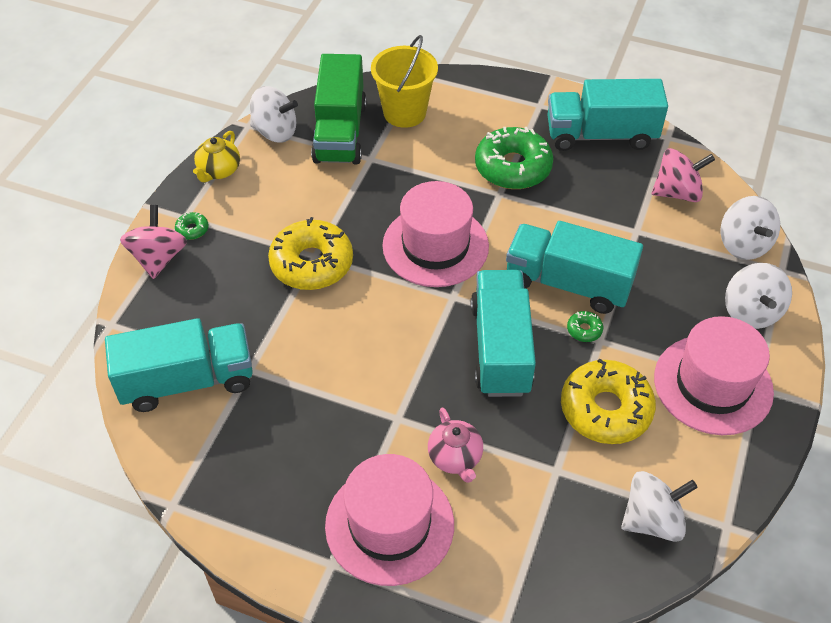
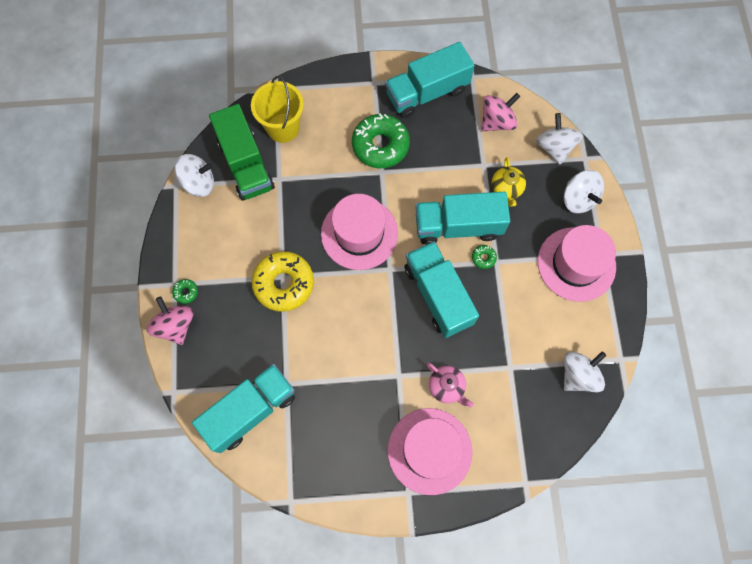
camera: 25 degrees left, 20 degrees up
yellow teapot [193,131,240,182] -> yellow teapot moved to [492,157,526,207]
yellow donut [561,358,656,444] -> none
white spinning top [721,196,780,260] -> white spinning top turned 150 degrees counterclockwise [536,113,583,164]

